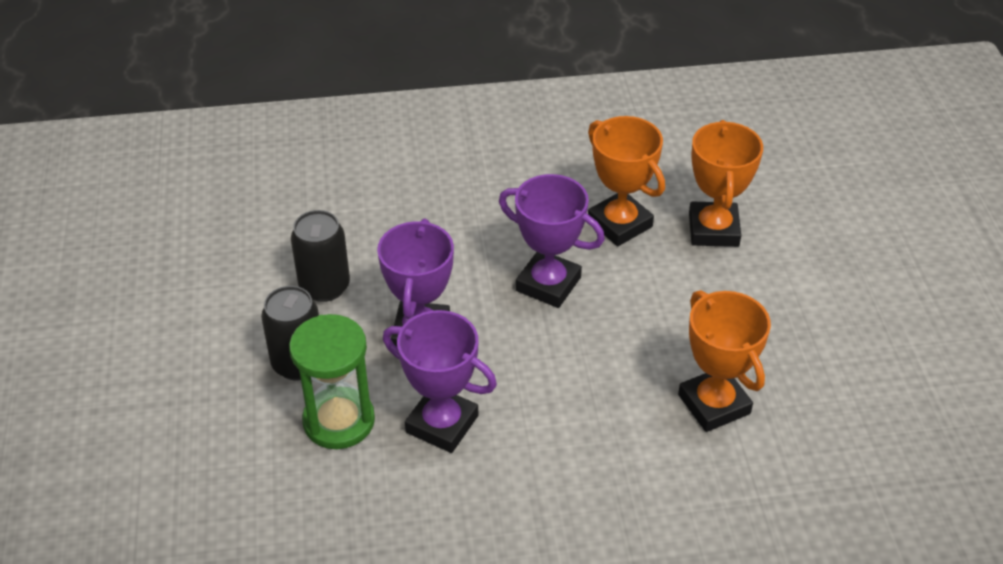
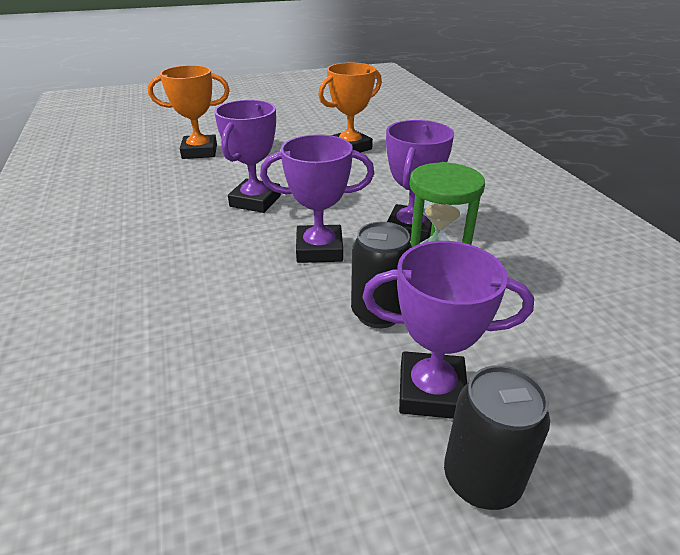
camera: 100 degrees left, 10 degrees down
black can [291,210,350,302] -> black can moved to [444,365,550,510]
orange trophy [588,116,665,246] -> none
none -> purple trophy [362,241,534,419]

